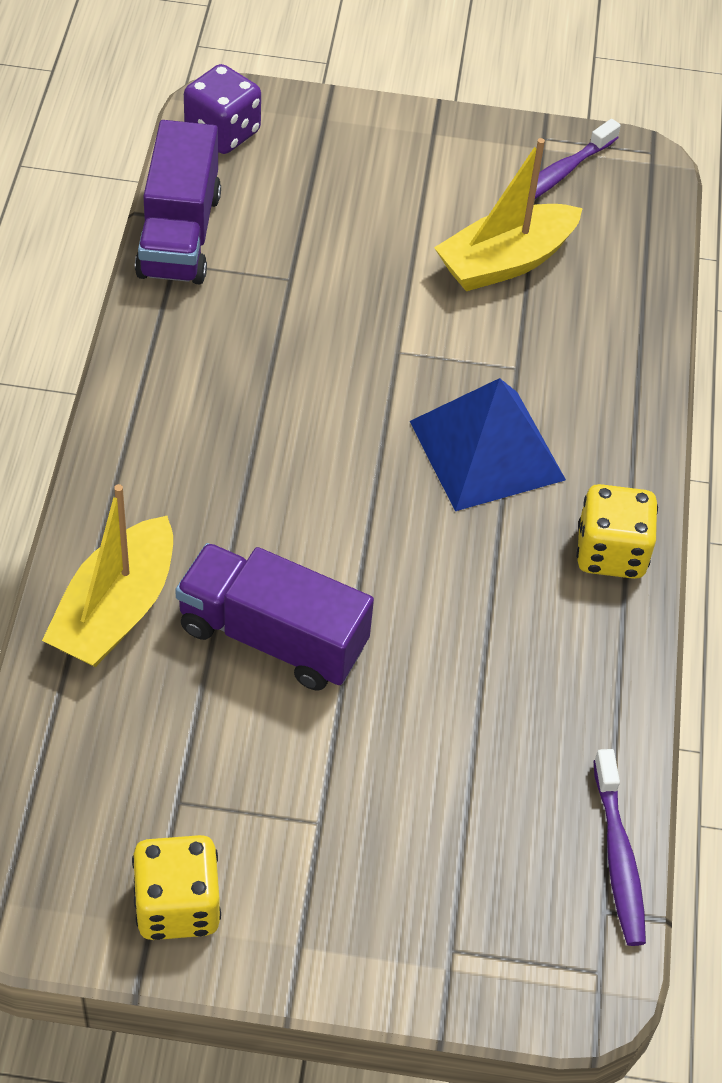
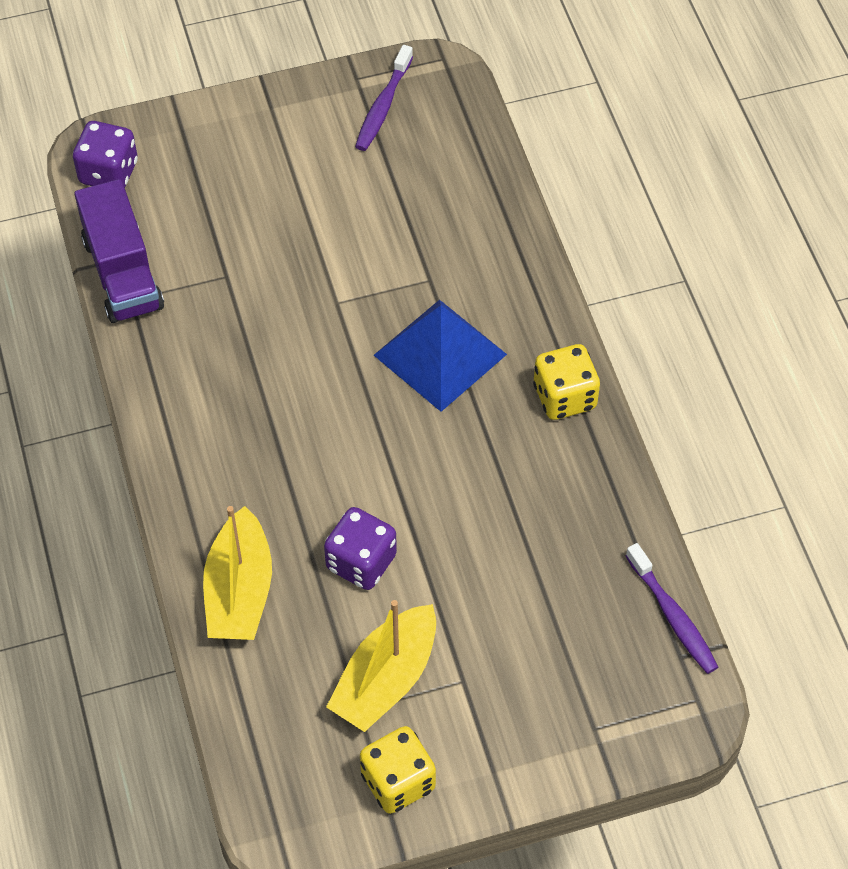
camera: 20 degrees left, 5 degrees up
purple truck [175,543,374,691] -> purple dice [324,507,397,590]
yellow boat [434,138,583,291] -> yellow boat moved to [326,600,436,732]

